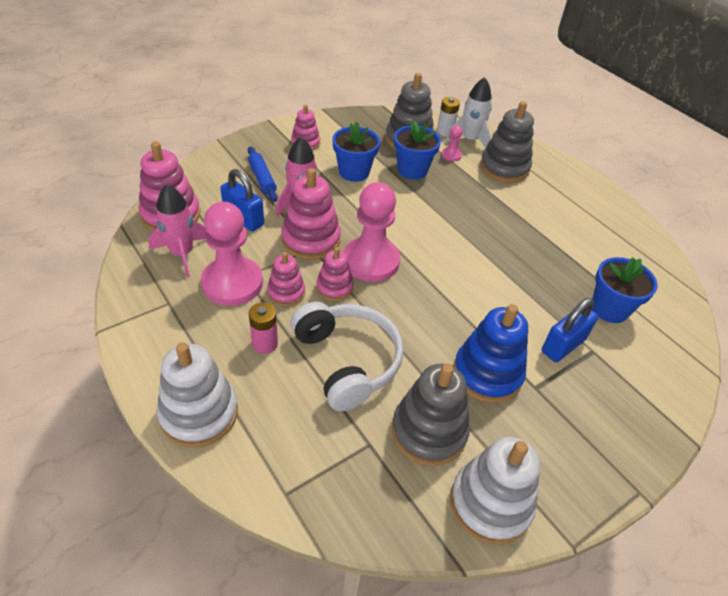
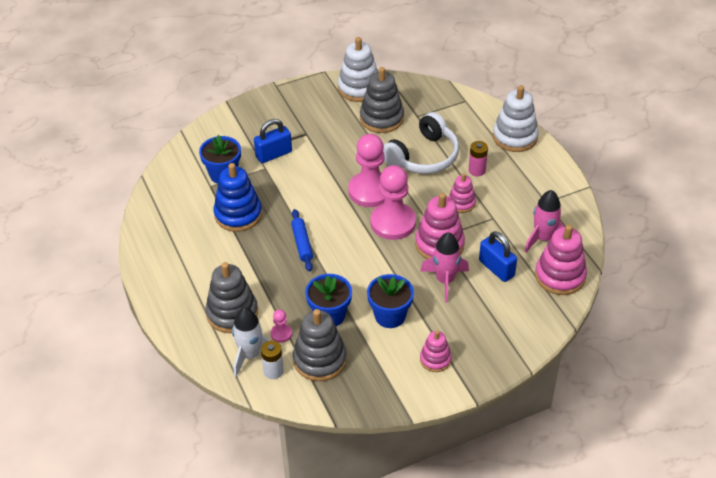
camera: 165 degrees left, 0 degrees up
pink pawn [201,202,263,306] -> pink pawn moved to [348,134,385,207]
blue rolling pin [248,147,278,202] -> blue rolling pin moved to [291,209,313,272]
white headphones [290,302,404,411] -> white headphones turned 120 degrees counterclockwise [383,112,459,174]
pink stacking toy [317,247,354,301] -> none
blue stacking toy [454,304,528,403] -> blue stacking toy moved to [214,163,262,232]

